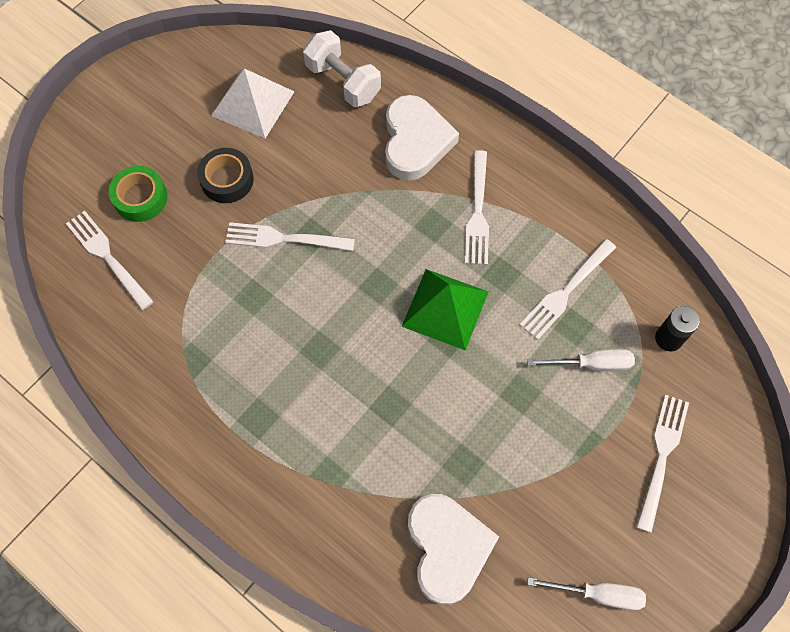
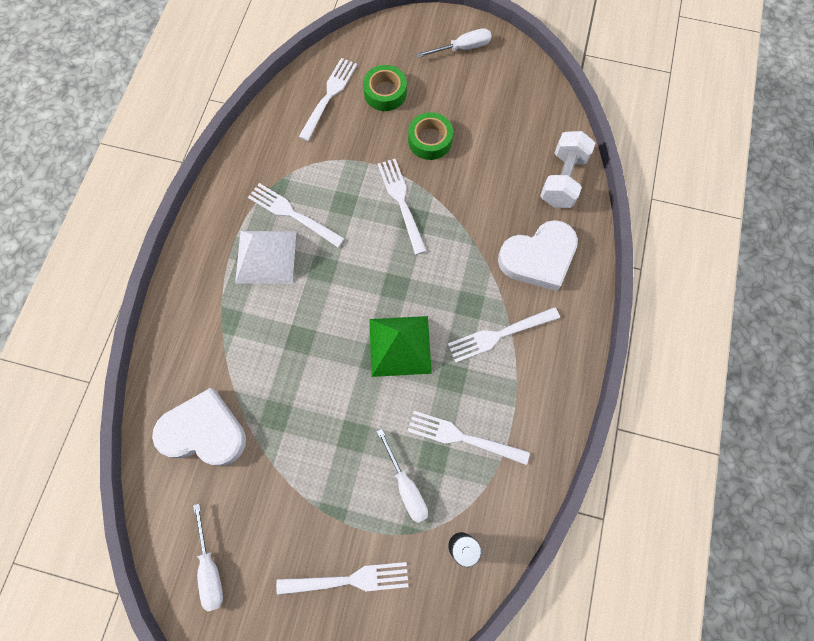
camera: 65 degrees right, 5 degrees up
black tape [197,148,254,203] -> green tape [408,112,453,160]
white pyramid [211,68,294,138] -> white pyramid moved to [235,231,296,284]
white heart [408,494,499,605] -> white heart turned 135 degrees counterclockwise [152,388,246,466]
none -> white fork [248,183,345,248]
none -> white screwdriver [417,28,492,58]

